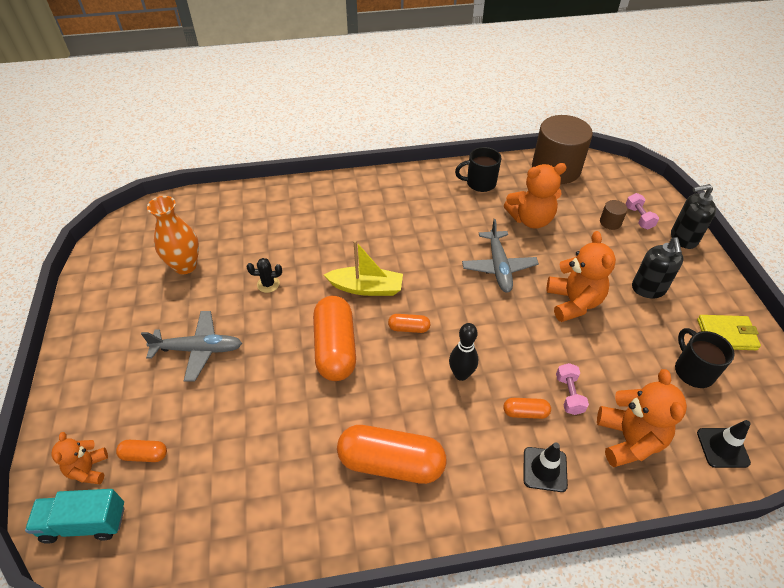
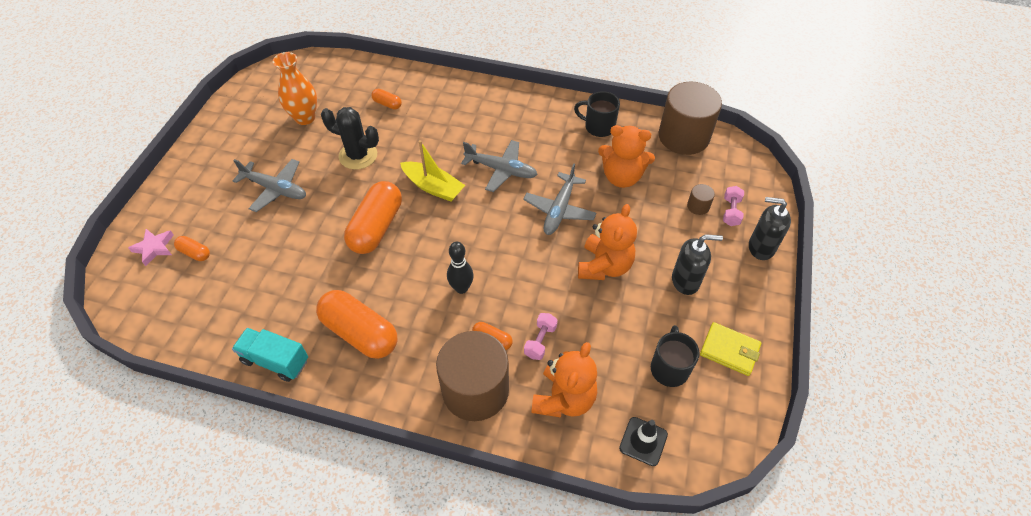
camera: 25 degrees right, 5 degrees up
turquoise truck [25,489,124,544] -> turquoise truck moved to [232,328,308,382]
orange teddy bear [51,432,108,484] -> pink star [128,229,174,266]
black cactus [247,258,282,293] -> black cactus [321,107,379,170], size x1.90
orange capsule [388,314,430,333] -> orange capsule moved to [371,89,402,110]
black traffic cone [524,442,568,492] -> brown cylinder [436,331,509,421]
black soap dispenser [632,237,684,298] -> black soap dispenser turned 120 degrees counterclockwise [672,234,723,295]
none -> grey plane [461,140,538,192]

